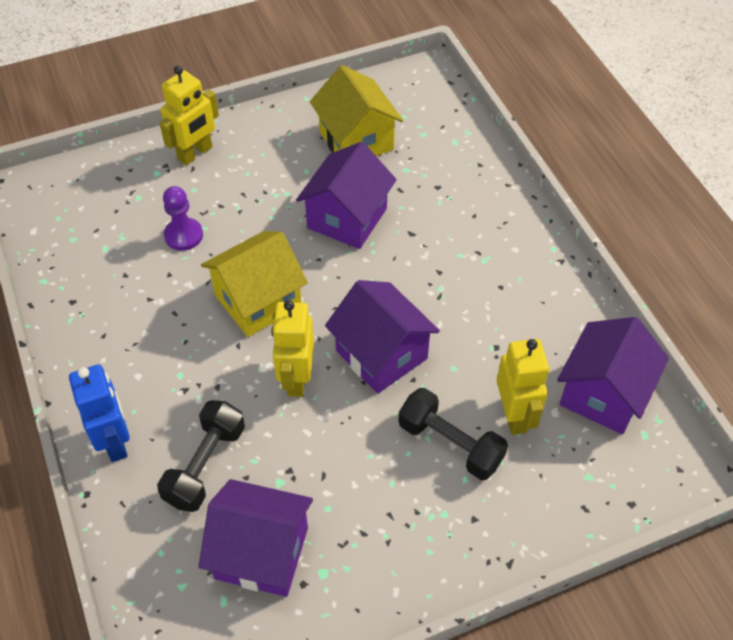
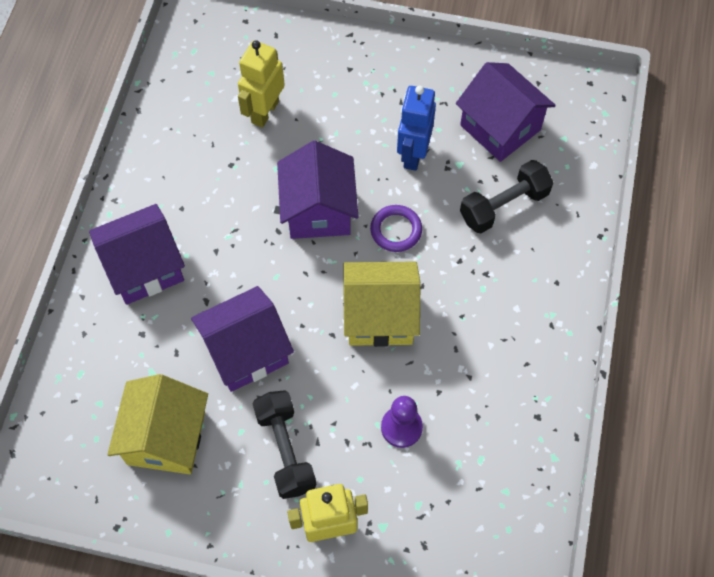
camera: 145 degrees left, 10 degrees up
blue robot [69,364,130,462] -> blue robot moved to [397,86,436,171]
yellow robot [271,300,314,397] -> purple ring [370,205,422,252]
black dumbbell [398,388,508,480] -> black dumbbell moved to [253,390,316,499]
purple house [557,317,669,434] -> purple house moved to [89,204,185,305]

